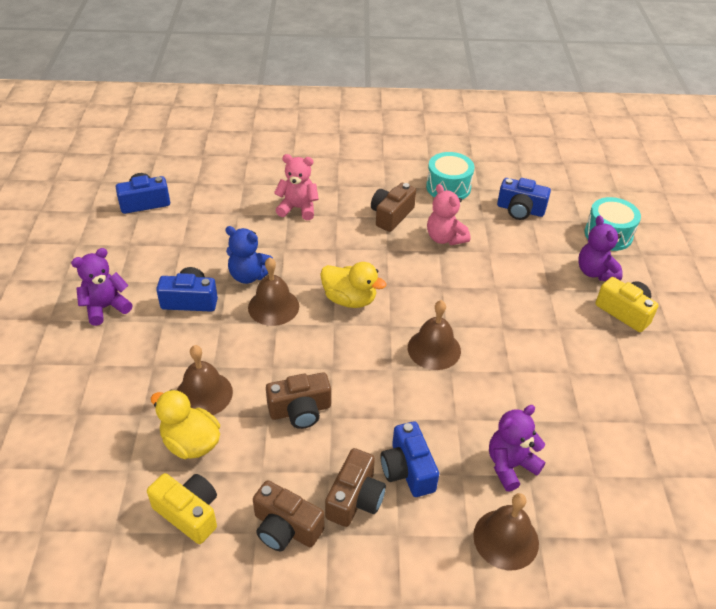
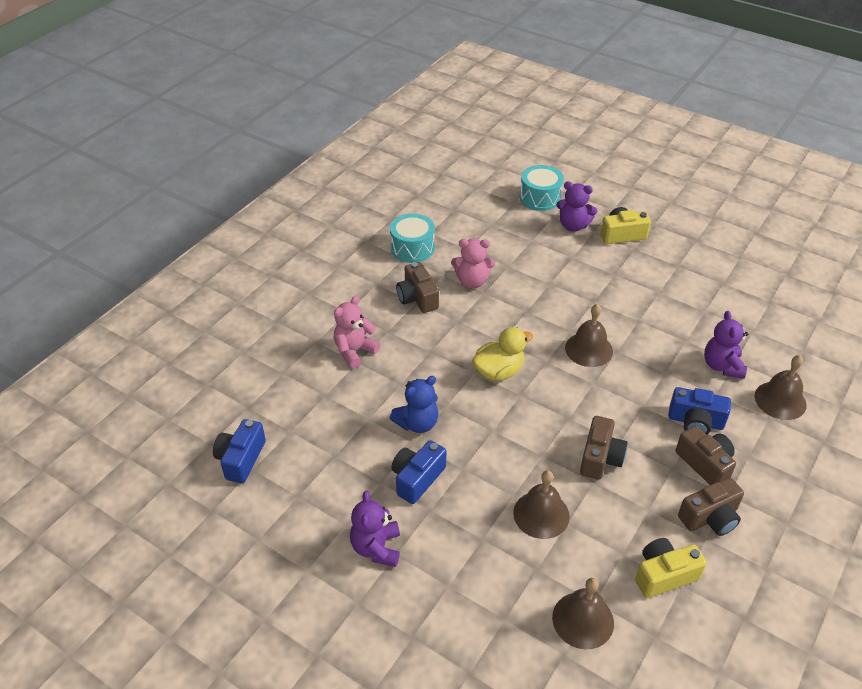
camera: 55 degrees left, 0 degrees up
yellow duck [151,390,220,459] -> none
brown bell [248,257,299,326] -> brown bell moved to [552,578,614,649]
blue camera [497,178,551,220] -> none

